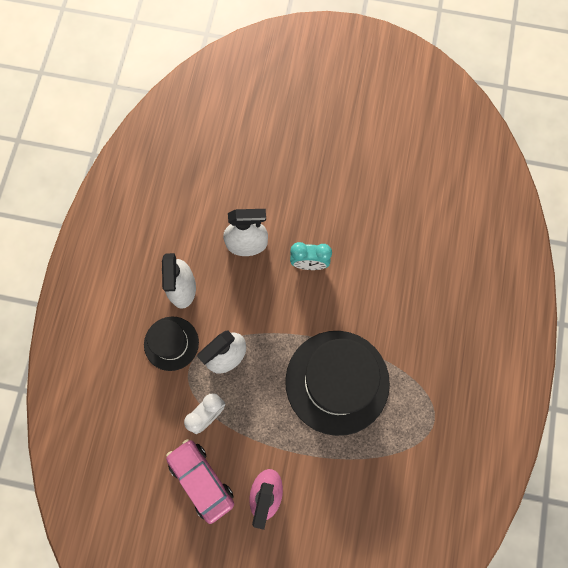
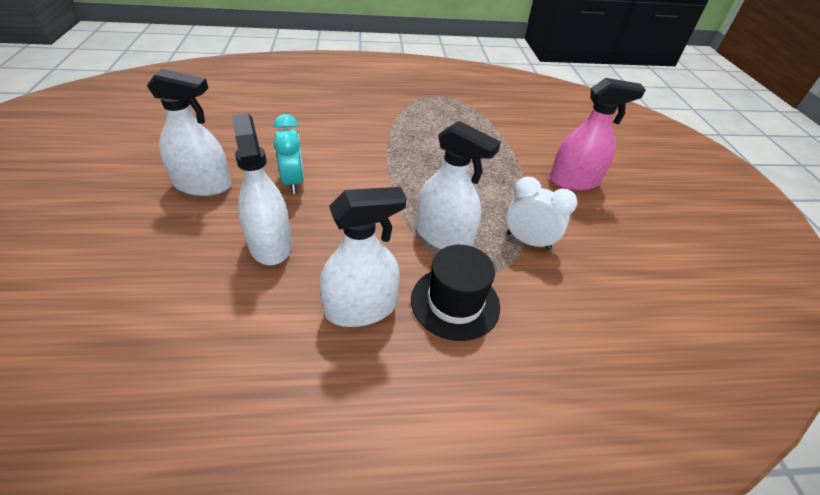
camera: 110 degrees left, 30 degrees down
pink car [166,439,234,524] -> none
black hat [285,331,390,436] -> none
none -> white spray bottle [147,69,232,196]

